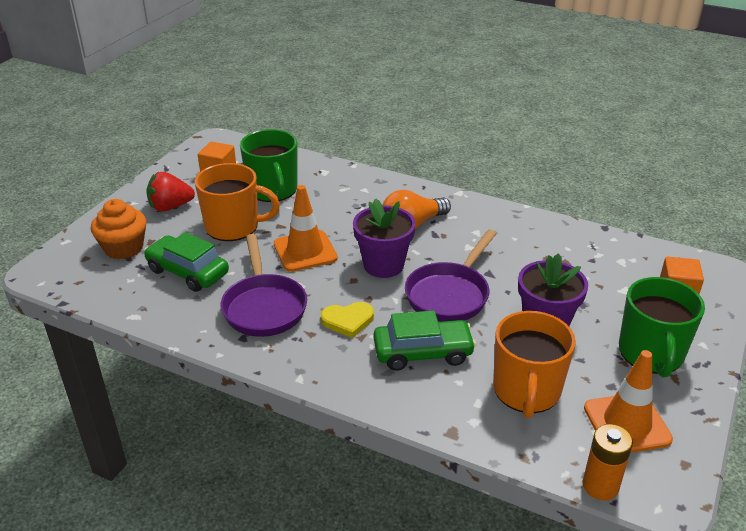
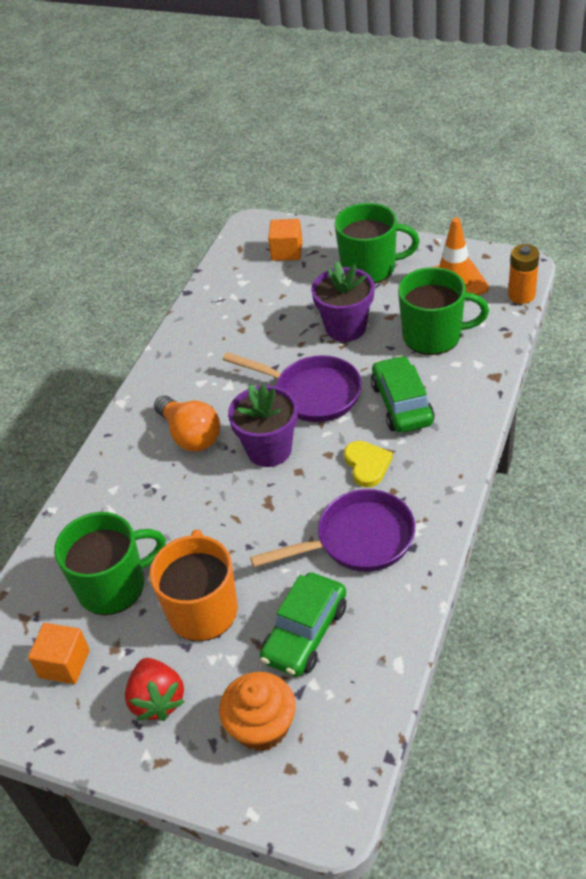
camera: 90 degrees left, 10 degrees up
orange traffic cone [274,185,338,272] -> none
orange mug [493,311,576,418] -> green mug [398,267,489,355]

